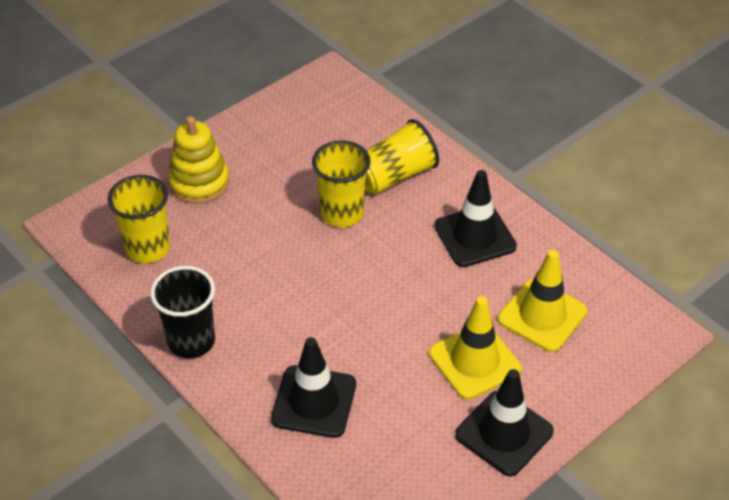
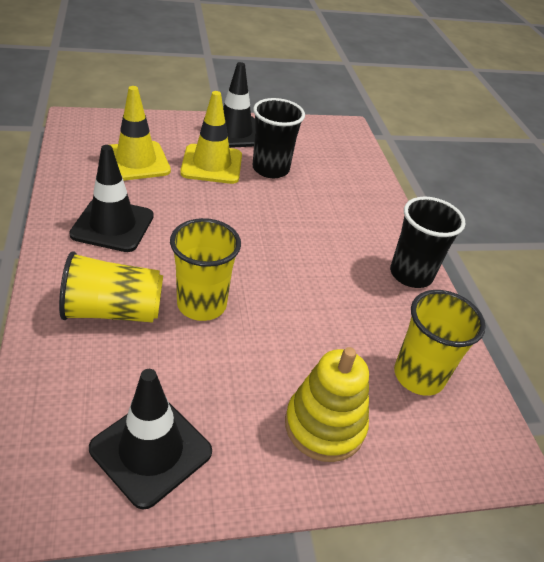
camera: 155 degrees left, 5 degrees down
black traffic cone [271,337,356,438] -> black traffic cone moved to [89,369,212,510]
none -> black cup [253,98,305,178]

